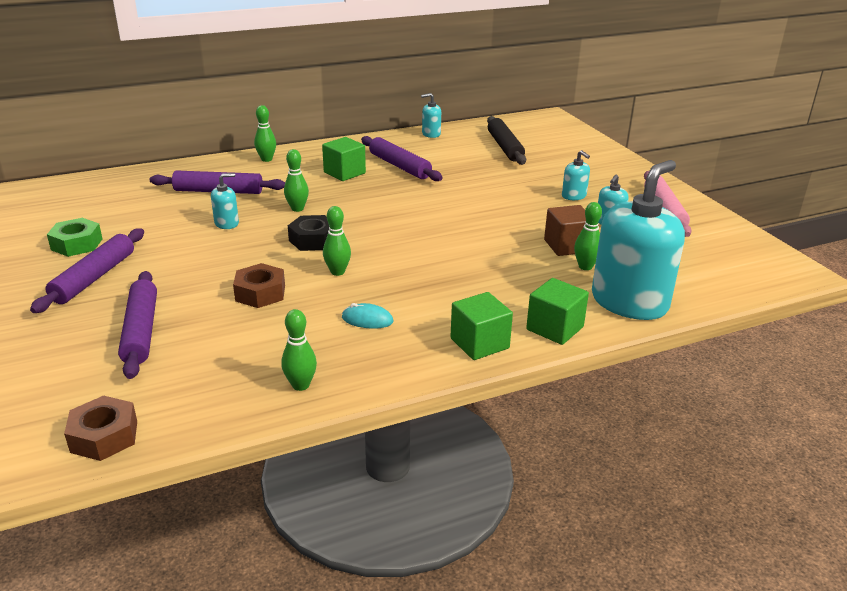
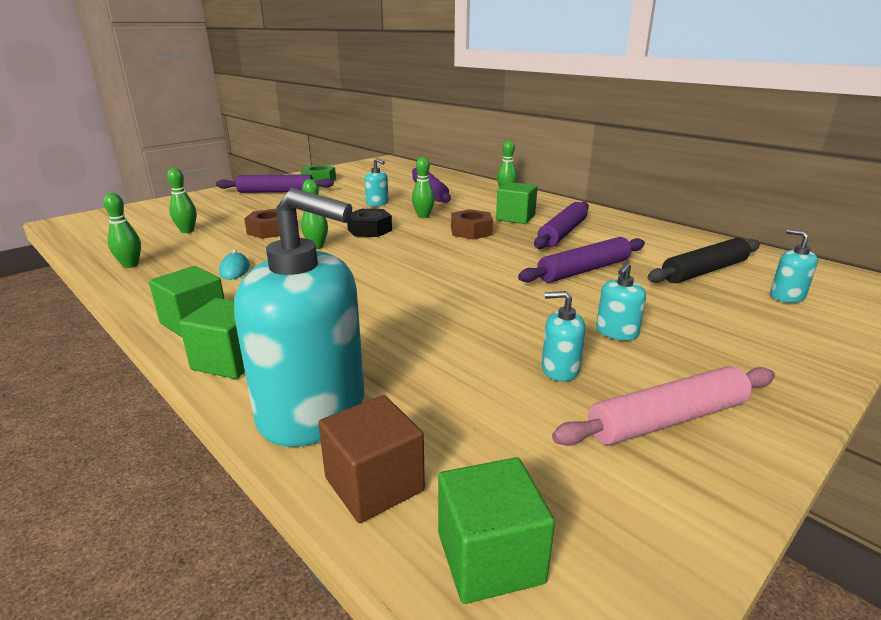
camera: 70 degrees right, 5 degrees down
brown nut [64,395,137,461] -> brown nut moved to [451,209,493,240]
purple rolling pin [118,271,157,379] -> purple rolling pin moved to [518,237,645,283]
turquoise soap dispenser [421,93,441,138] -> turquoise soap dispenser moved to [770,229,818,303]
brown cube [544,205,586,256] -> brown cube moved to [318,395,425,523]
green bowling pin [574,202,602,270] -> green bowling pin moved to [167,168,197,233]
none -> green cube [438,457,555,604]

